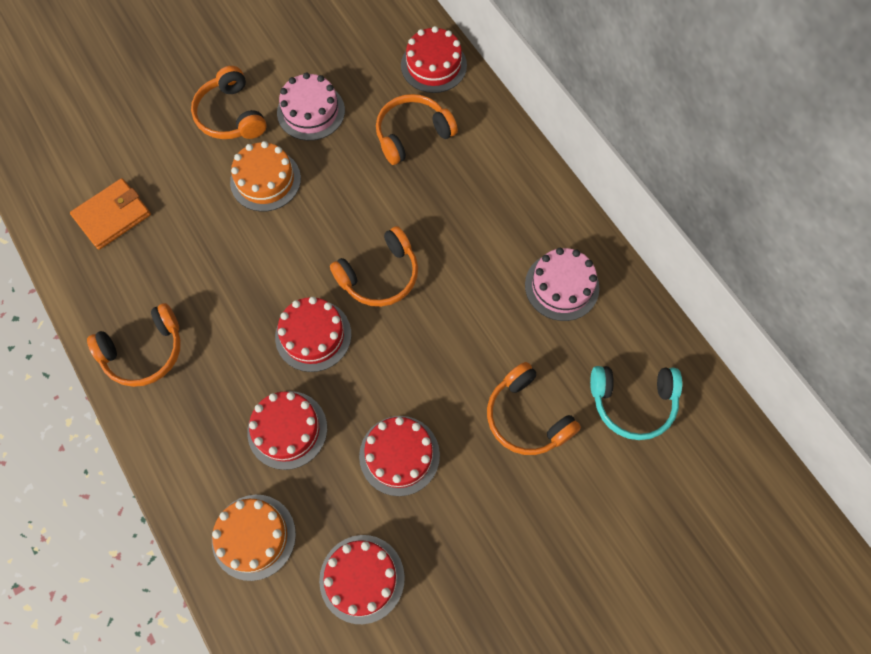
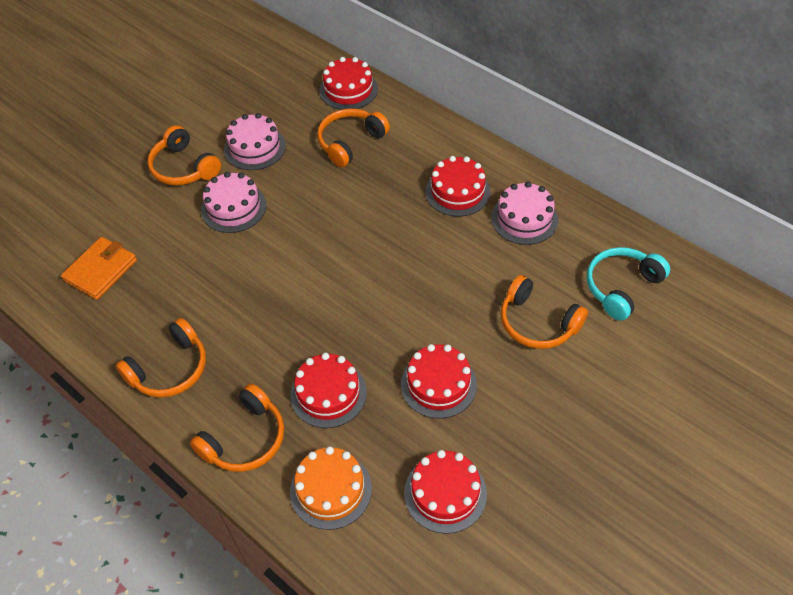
camera: 15 degrees left, 15 degrees down
orange cake [230,141,301,212] -> pink cake [201,172,266,233]
red cake [275,297,351,372] -> red cake moved to [426,156,490,217]
orange headphones [330,226,418,307] -> orange headphones moved to [190,384,284,472]
turquoise headphones [590,366,682,440] -> turquoise headphones turned 150 degrees clockwise [587,247,670,321]

